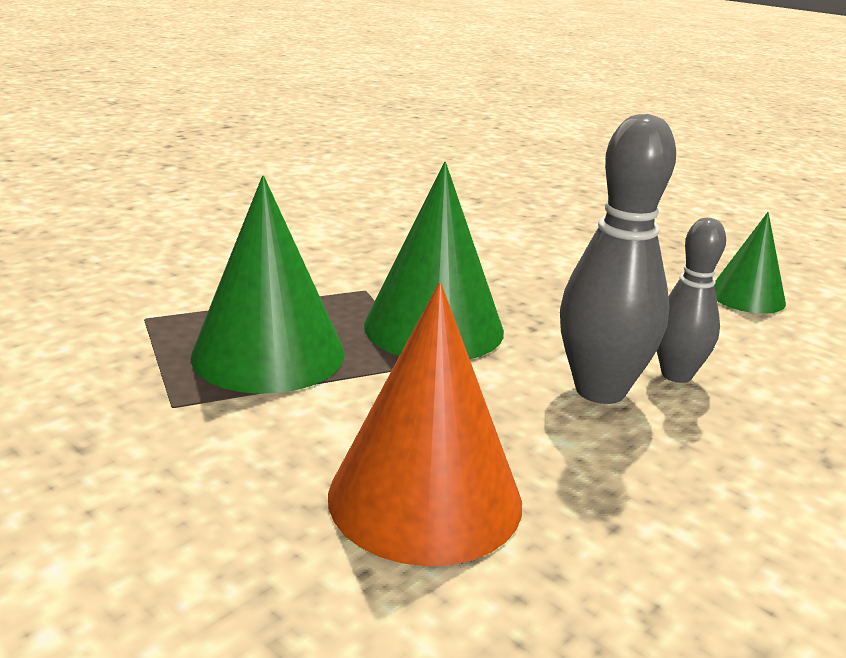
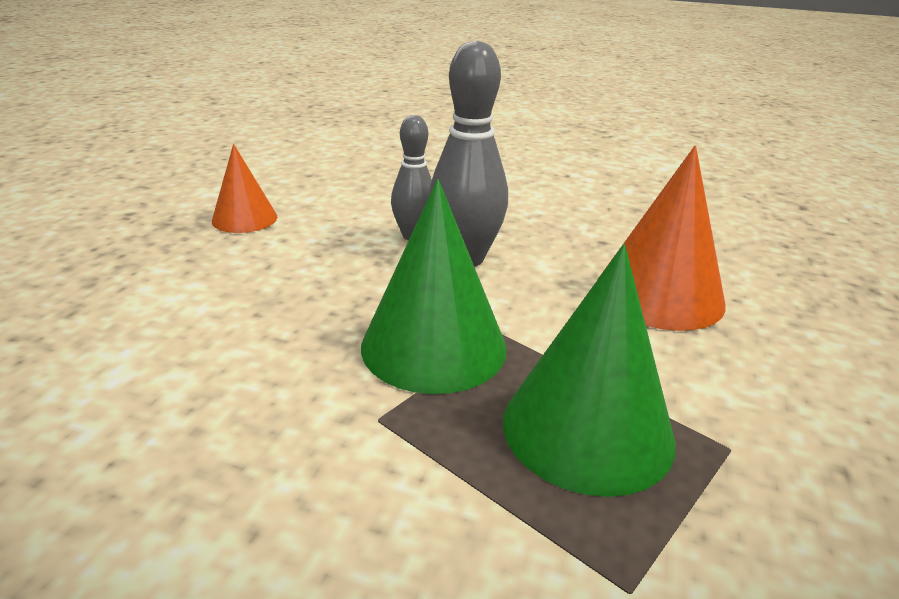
camera: 115 degrees left, 5 degrees up
green cone [714,212,786,314] -> orange cone [212,144,277,233]

